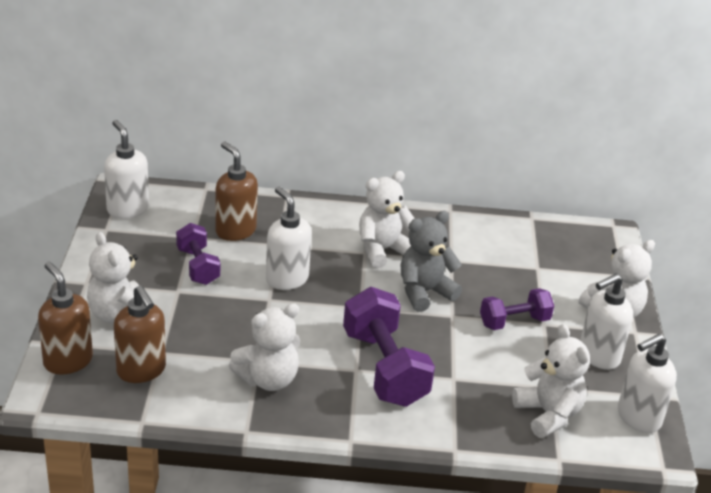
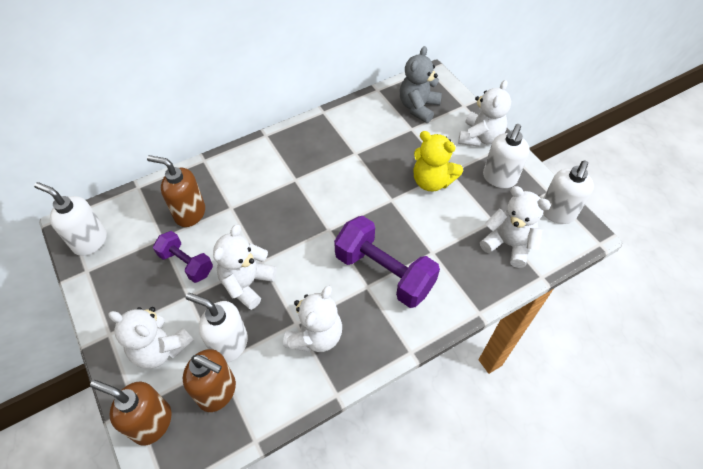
camera: 30 degrees left, 20 degrees up
white soap dispenser [266,187,312,290] -> white soap dispenser moved to [186,293,248,363]
white teddy bear [359,171,415,268] -> white teddy bear moved to [213,224,277,310]
grey teddy bear [401,211,462,312] -> grey teddy bear moved to [400,46,442,123]
purple dumbbell [480,288,554,330] -> yellow teddy bear [414,131,463,192]

